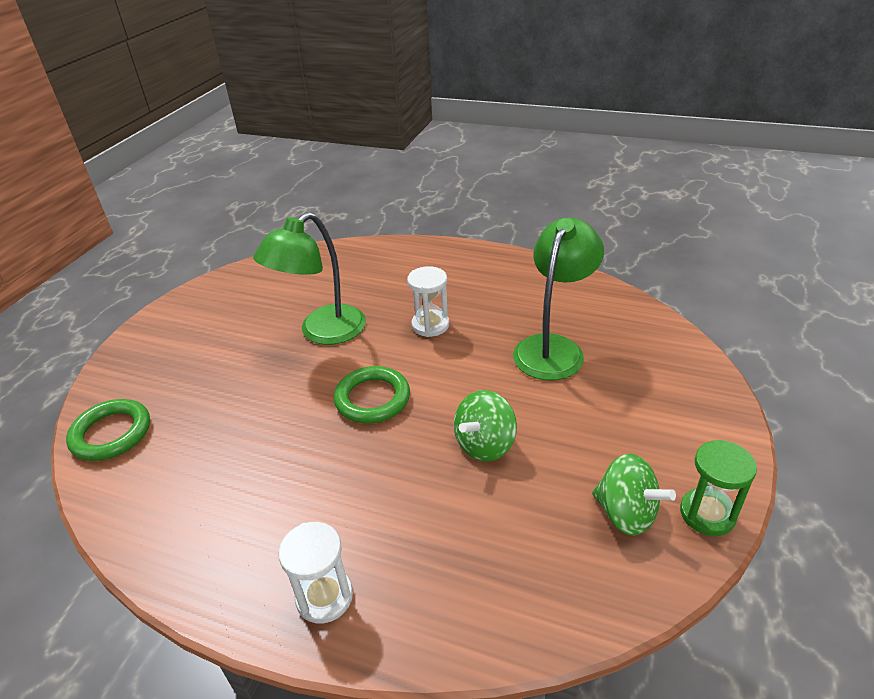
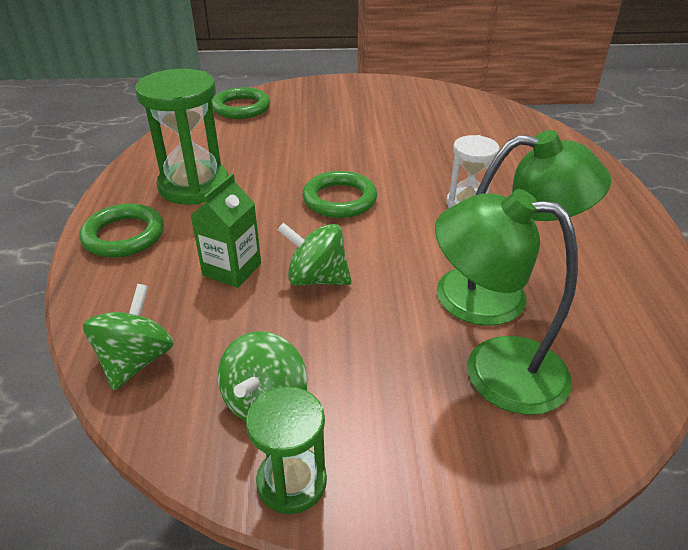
camera: 65 degrees right, 0 degrees up
green lamp [253,212,366,345] -> green lamp moved to [435,189,578,415]
white hourglass [278,522,353,624] -> green ring [80,204,164,258]
none -> green spinning top [83,284,174,391]
none -> green hourglass [135,69,228,205]
none -> green carton [190,173,261,288]

